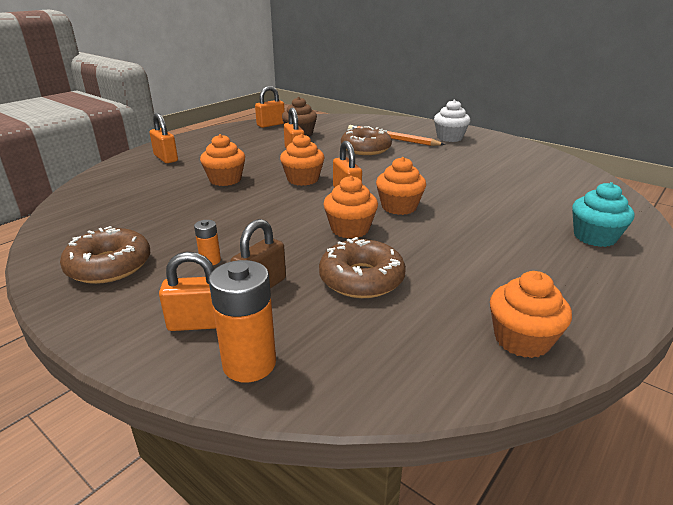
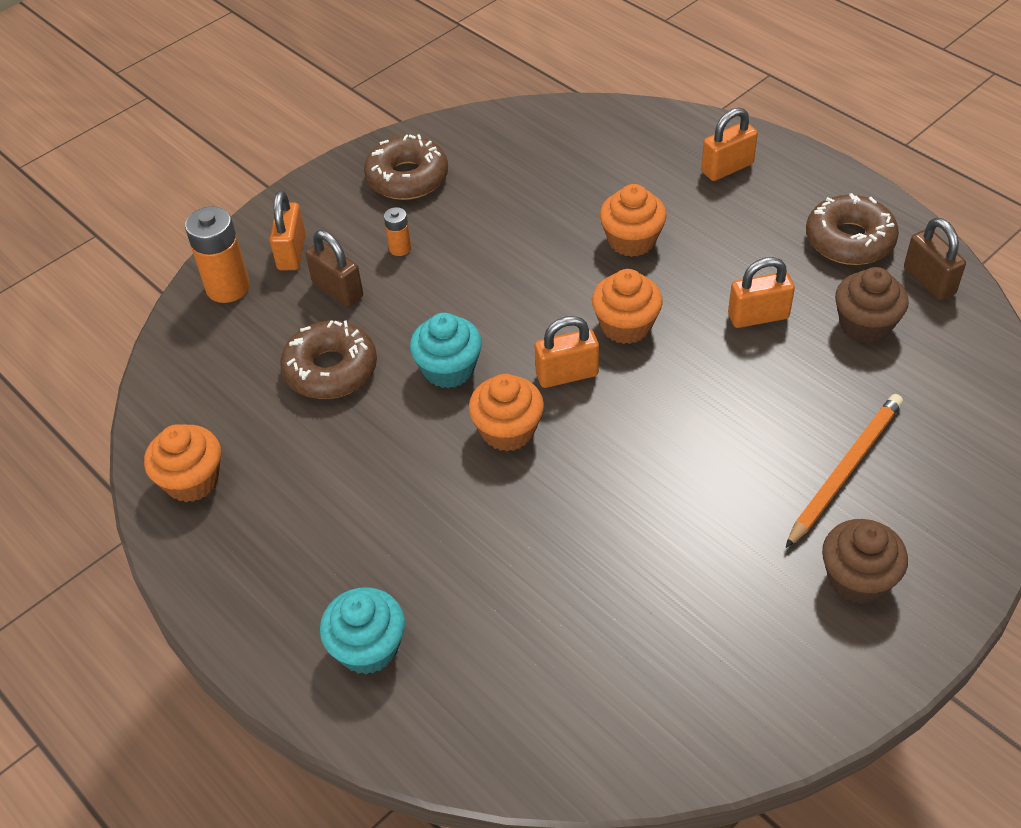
camera: 100 degrees right, 20 degrees up
orange padlock [255,86,285,128] -> brown padlock [904,218,966,300]
orange cupcake [323,176,378,238] -> turquoise cupcake [410,313,482,388]
brown donut [341,126,392,155] -> brown donut moved to [806,193,899,265]
white cupcake [434,100,471,142] -> brown cupcake [822,519,908,604]

